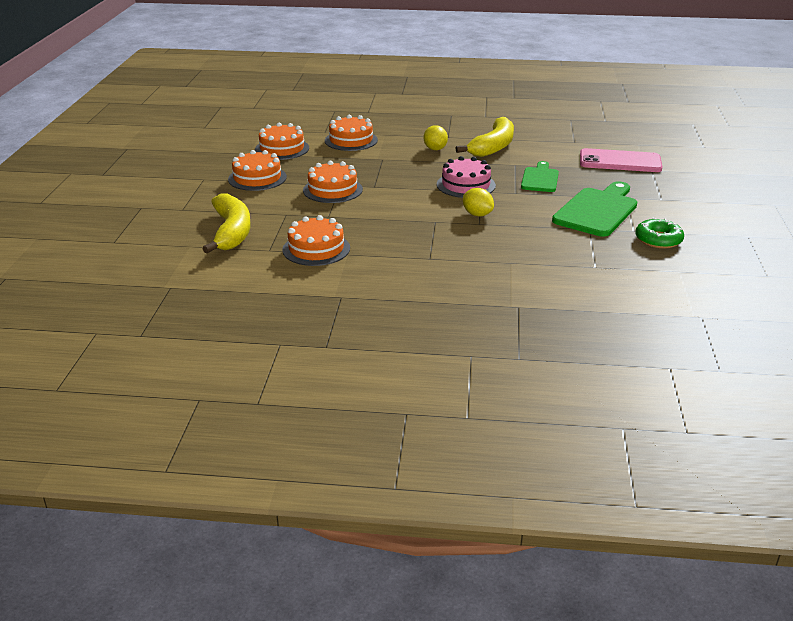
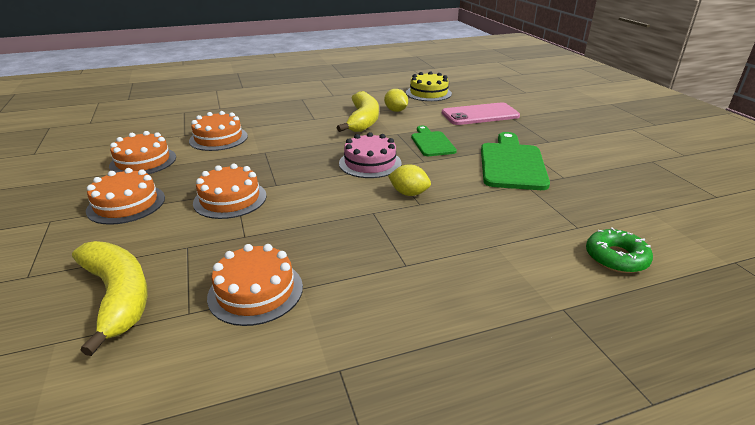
camera: 25 degrees left, 0 degrees up
yellow lemon [424,125,448,150] -> yellow lemon moved to [384,89,408,112]
green donut [635,218,684,249] -> green donut moved to [586,228,653,273]
none -> yellow cake [406,71,452,101]

